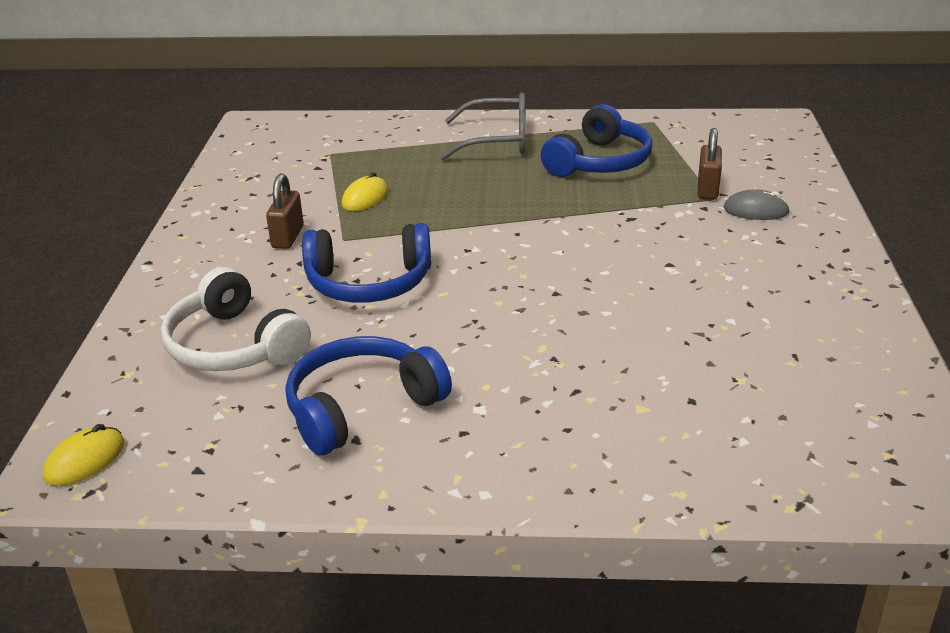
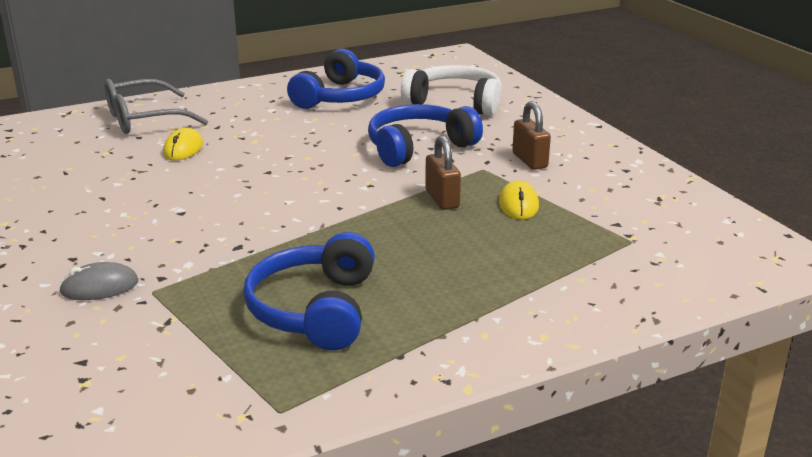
camera: 150 degrees right, 5 degrees down
yellow mouse [43,424,125,486] -> yellow mouse moved to [163,128,203,160]
grey glasses [440,93,526,161] -> grey glasses moved to [104,79,208,134]
brown padlock [698,128,722,200] -> brown padlock moved to [425,135,461,210]

